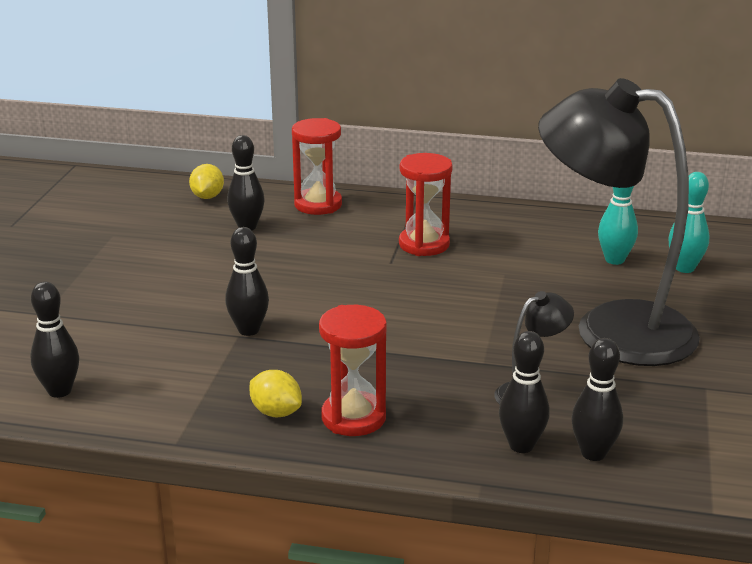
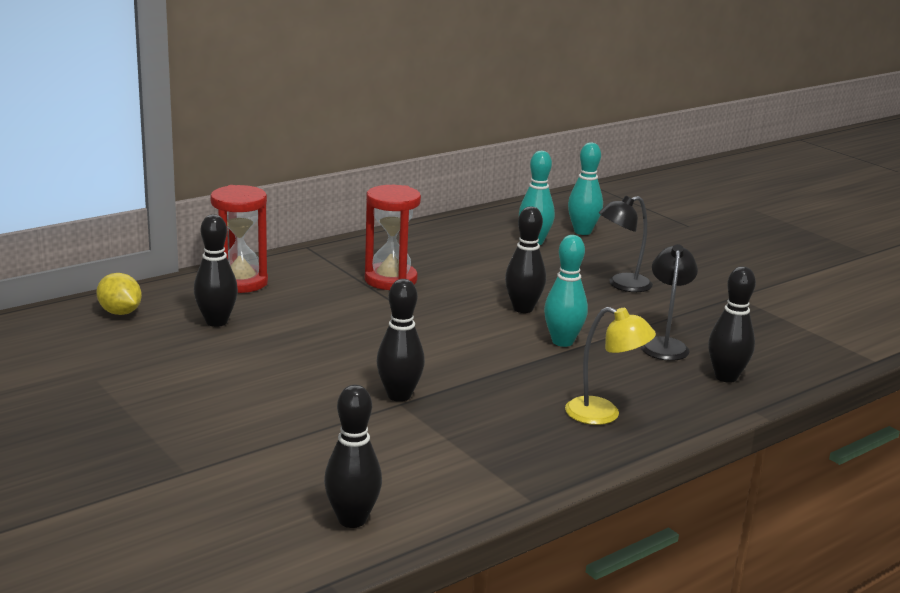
camera: 50 degrees left, 5 degrees down
yellow lemon [250,370,302,417] -> none
red hourglass [319,305,387,436] -> yellow lamp [565,307,656,425]
black lamp [538,78,700,366] -> black lamp [599,195,653,292], size x0.41
black bowling pin [571,338,623,461] -> black bowling pin moved to [505,206,546,313]
none -> turquoise bowling pin [544,235,588,347]

